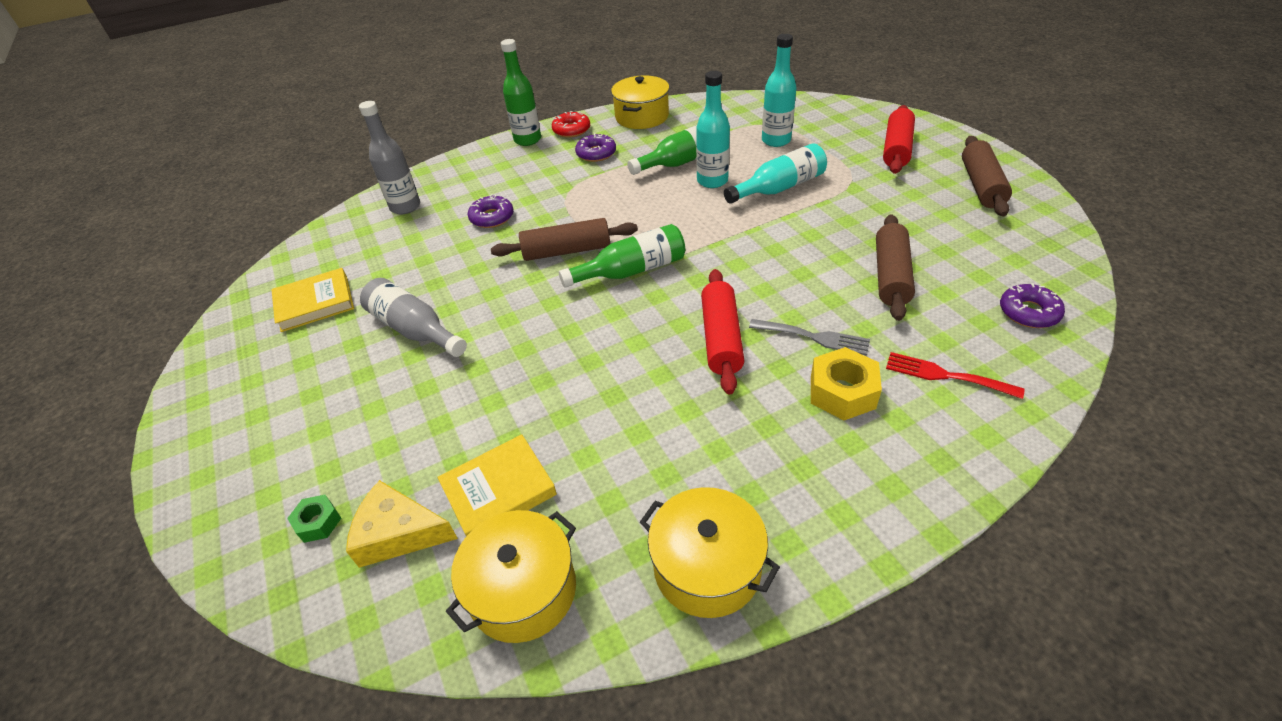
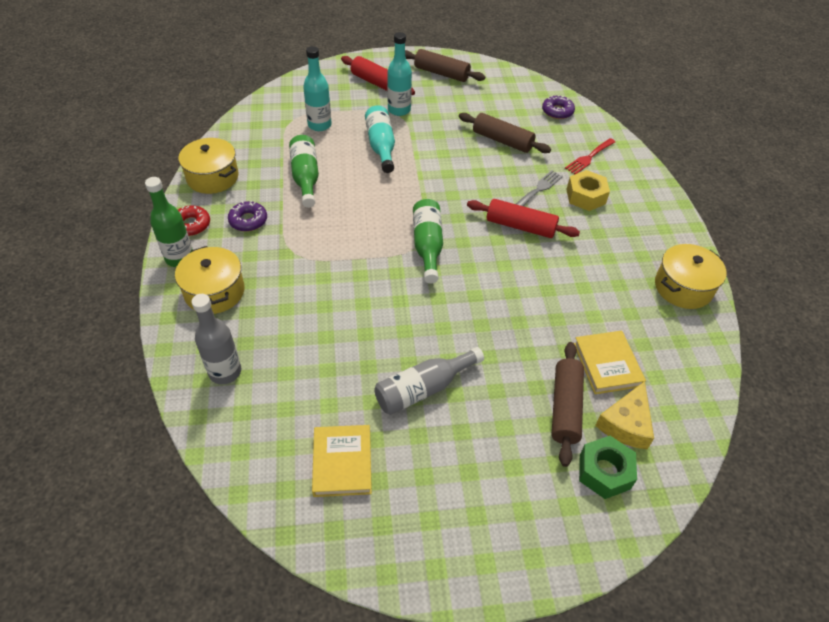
camera: 75 degrees left, 5 degrees up
green nut [287,495,341,543] -> green nut [579,436,637,499], size x1.75
yellow pot [446,510,576,643] -> yellow pot moved to [175,246,245,314]
purple donut [468,194,514,228] -> none
brown rolling pin [491,218,638,261] -> brown rolling pin moved to [551,342,584,467]
turquoise bottle [696,71,730,188] -> turquoise bottle moved to [387,32,412,116]

